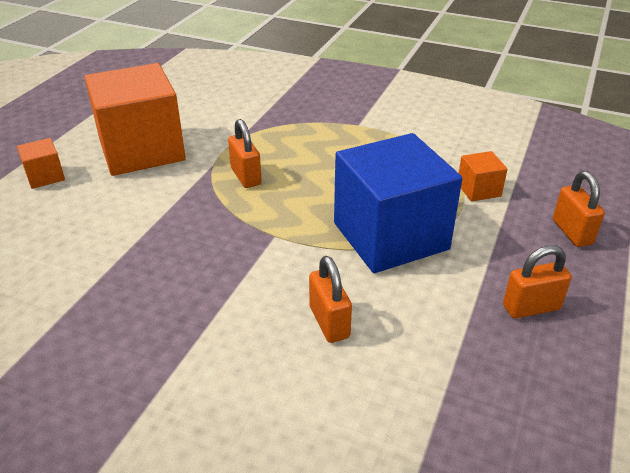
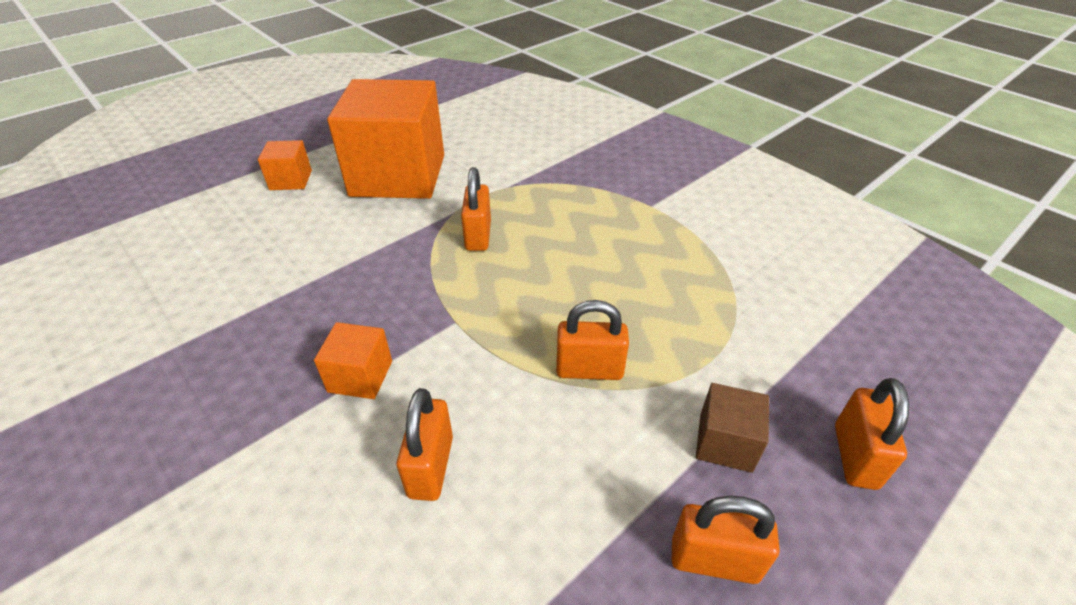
camera: 25 degrees right, 5 degrees up
blue cube [334,133,463,273] -> orange padlock [556,300,629,380]
orange cube [459,151,508,202] -> orange cube moved to [314,322,392,399]
none -> brown cube [696,383,769,473]

